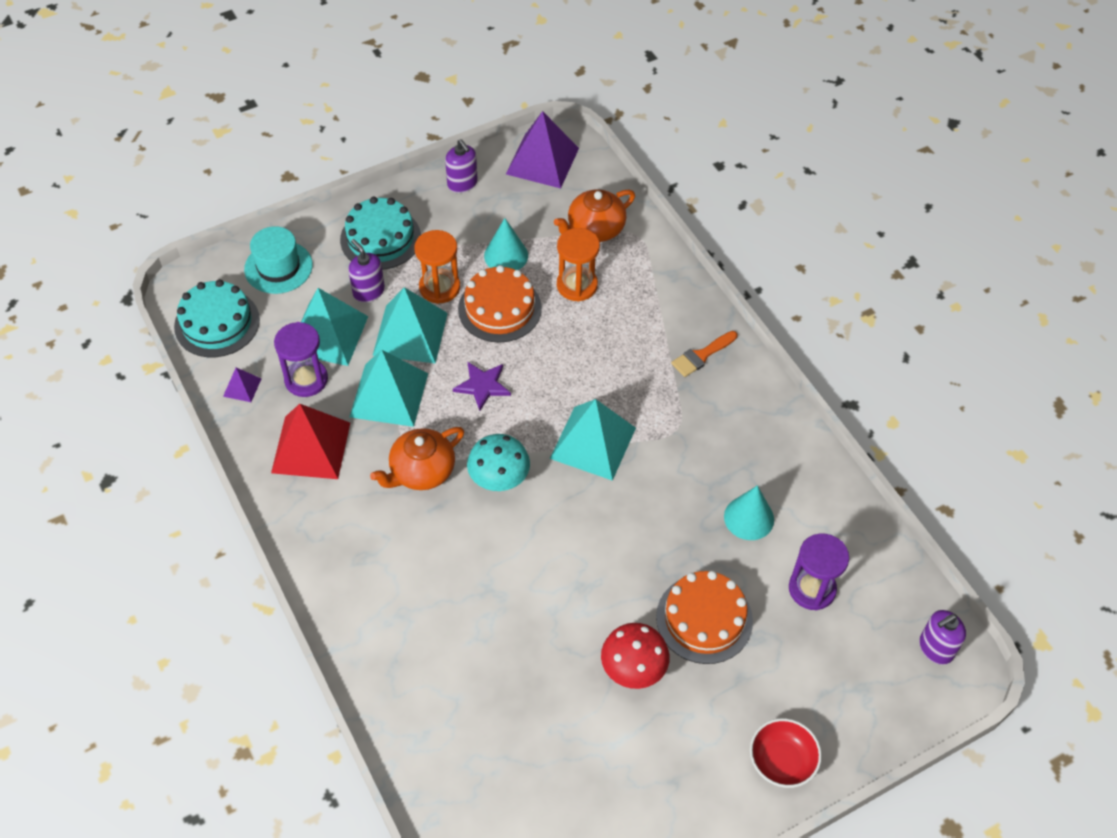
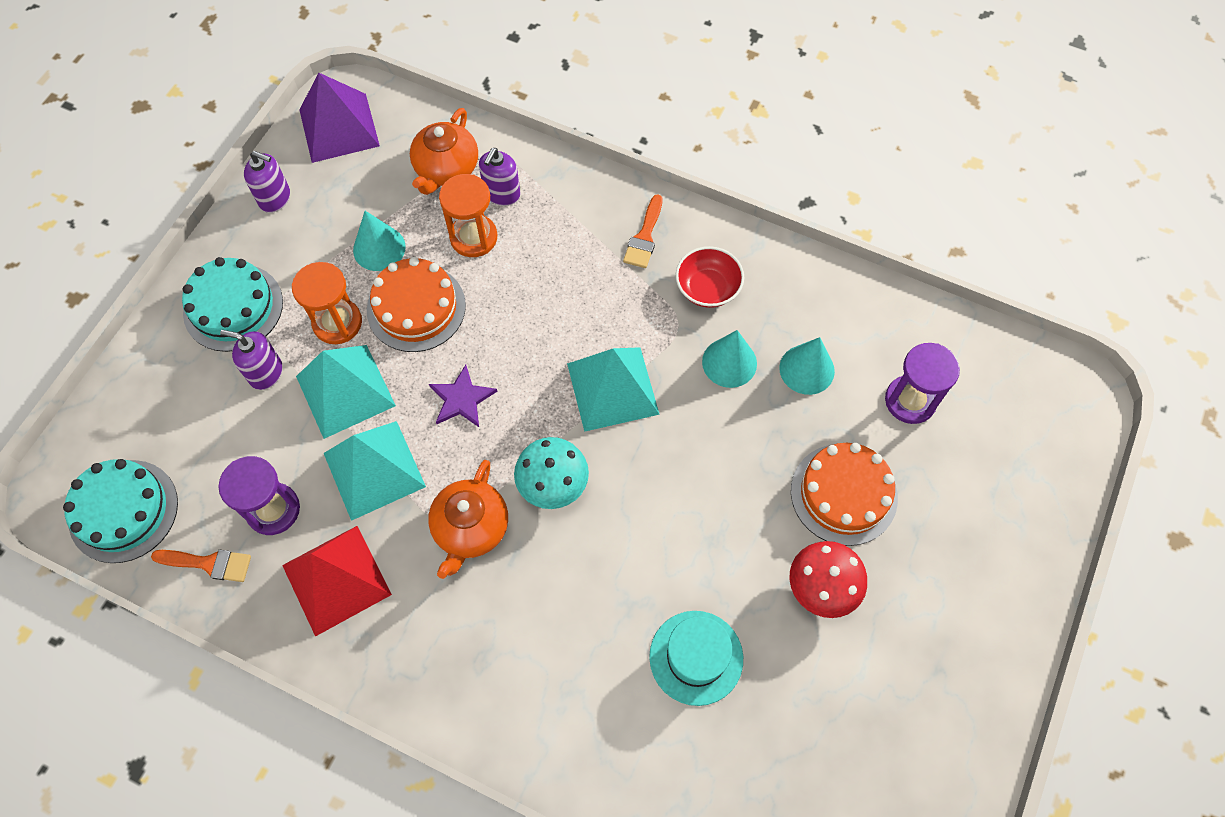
camera: 35 degrees left, 10 degrees up
purple pyramid [223,367,261,402] -> orange brush [151,550,251,582]
turquoise hat [244,226,313,294] -> turquoise hat moved to [649,611,743,706]
turquoise pyramid [301,288,368,366] -> none
red bowl [750,718,822,788] -> red bowl moved to [675,246,744,308]
purple soap dispenser [919,610,966,665] -> purple soap dispenser moved to [479,148,520,206]
none -> turquoise cone [702,330,757,388]

